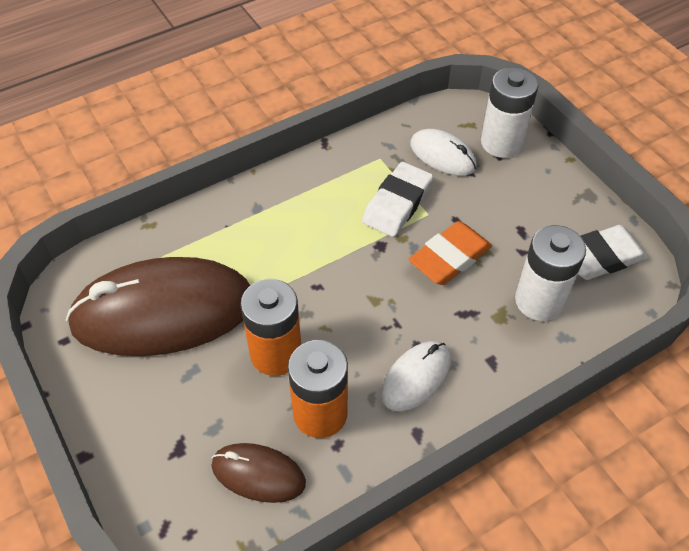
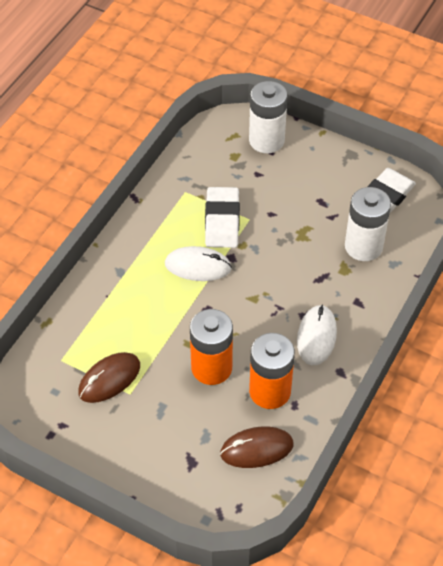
camera: 30 degrees left, 0 degrees up
brown mouse [66,257,250,356] -> brown mouse [78,352,140,403], size x0.47
orange eraser [408,221,492,285] -> none
white mouse [410,129,477,176] -> white mouse moved to [165,246,232,281]

